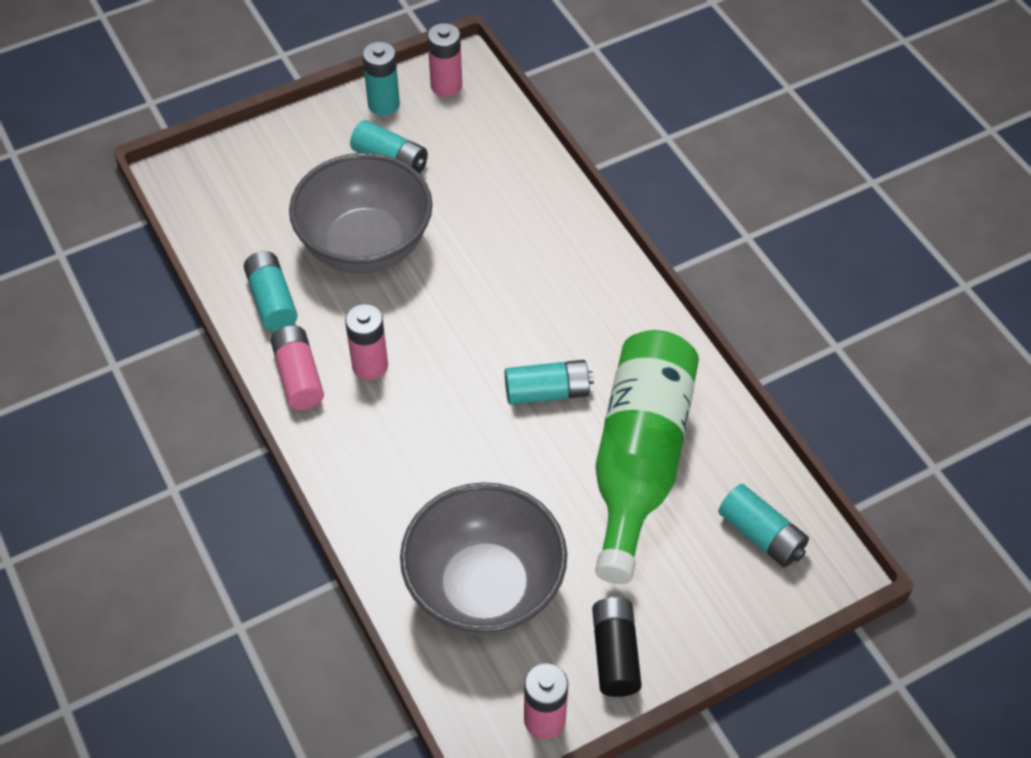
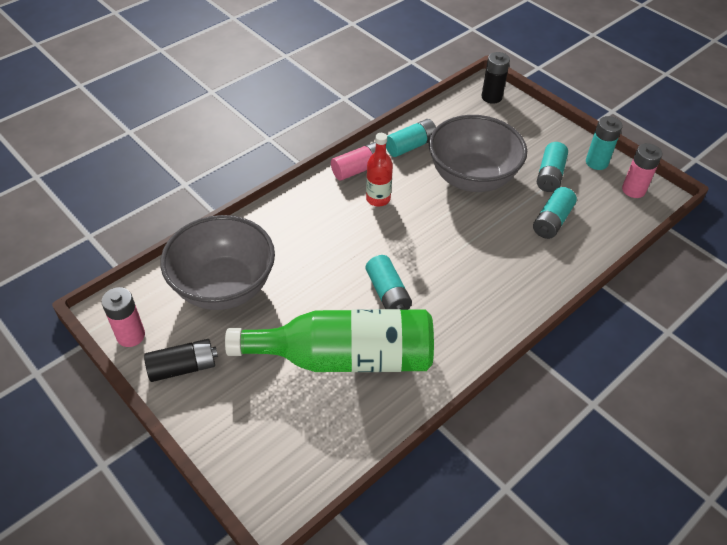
camera: 75 degrees right, 5 degrees down
pink battery [345,304,388,380] -> red bottle [366,133,393,206]
turquoise battery [718,484,809,567] -> turquoise battery moved to [533,187,577,239]
none -> black battery [482,52,510,104]

